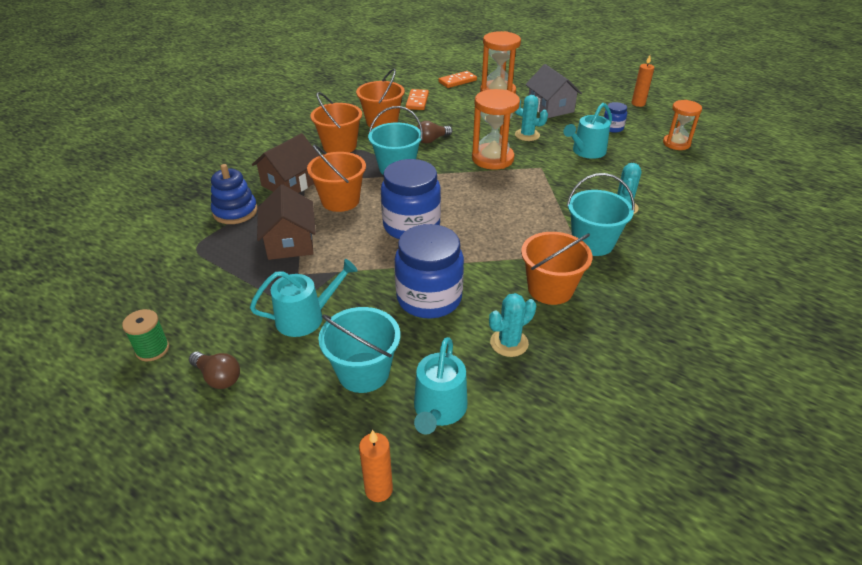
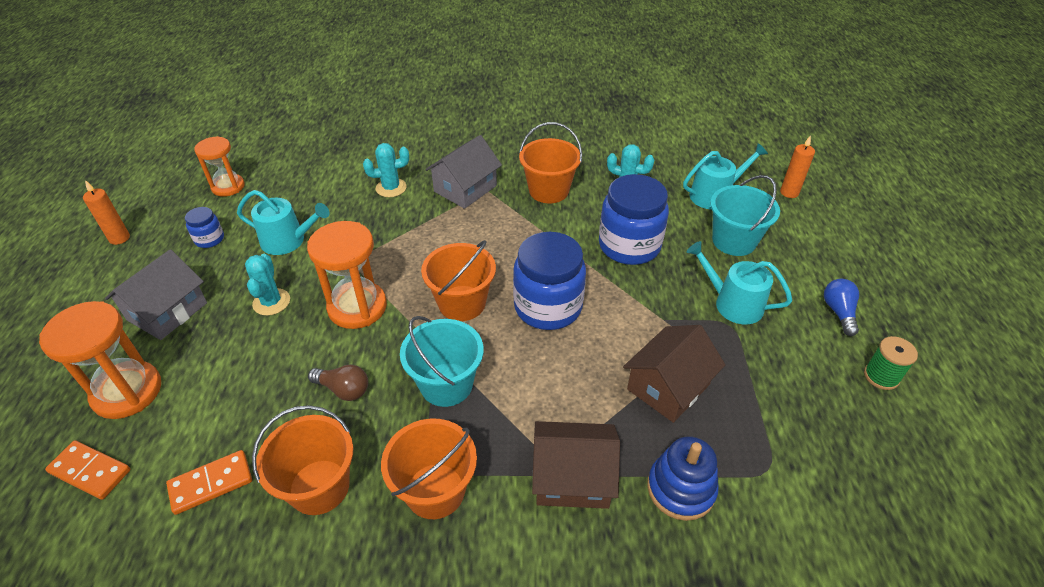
camera: 125 degrees left, 5 degrees up
brown light bulb [189,352,240,389] -> blue light bulb [824,279,859,336]
orange bucket [307,144,366,212] -> orange bucket moved to [421,240,496,321]
turquoise bucket [567,173,635,256] -> grey house [425,135,502,209]

